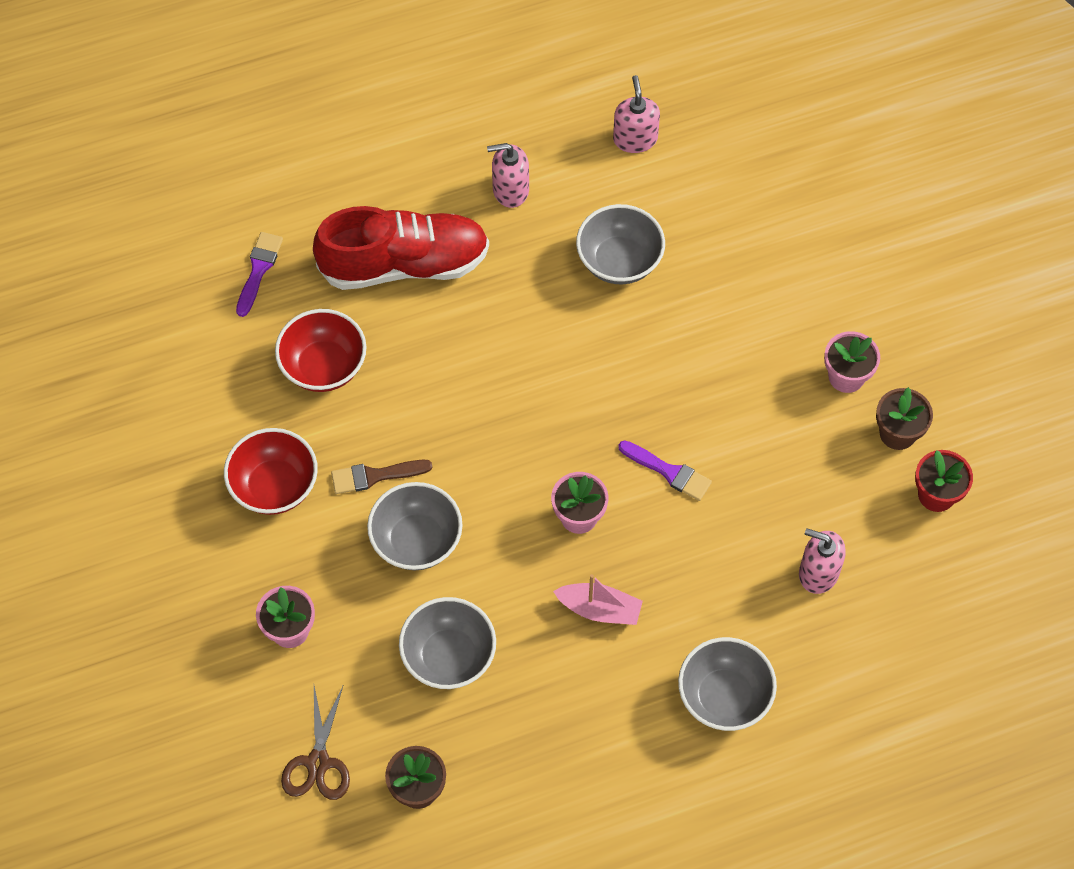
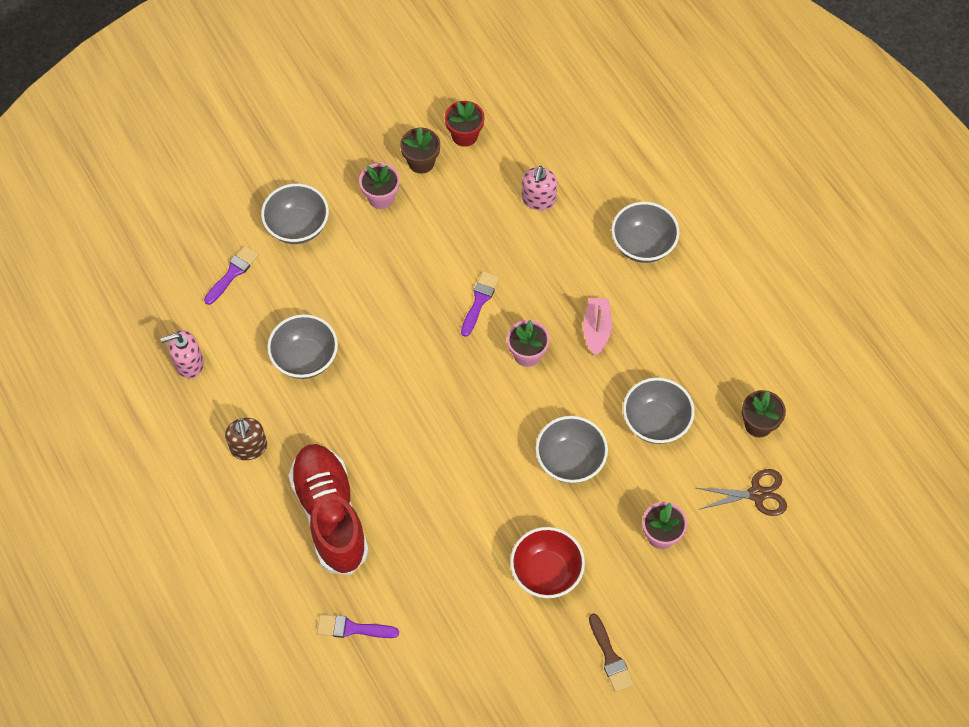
camera: 100 degrees left, 0 degrees up
red bowl [275,309,367,392] -> none
brown brush [331,460,432,494] -> brown brush moved to [589,613,634,692]
pink soap dispenser [487,143,529,208] -> brown soap dispenser [225,418,267,460]
none -> purple brush [204,245,259,305]
none -> grey bowl [261,183,329,244]

